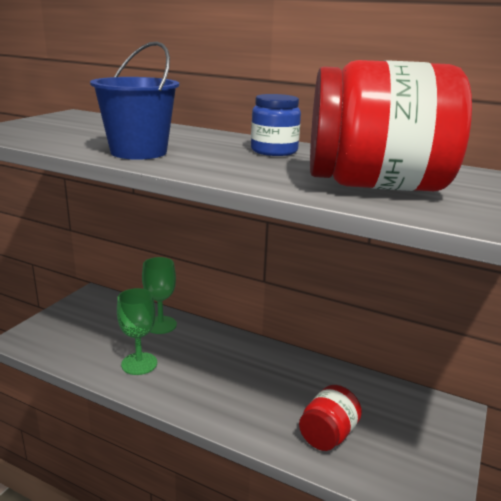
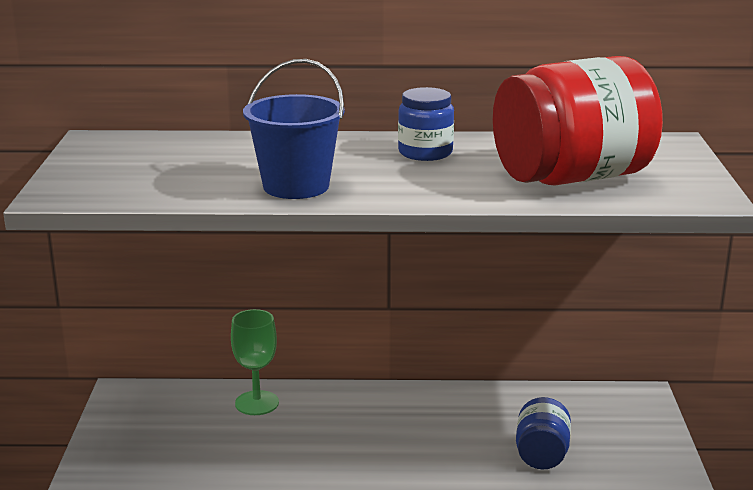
camera: 25 degrees left, 0 degrees up
green goblet [117,288,157,375] -> none
red jar [299,385,362,451] -> blue jar [516,397,571,469]

